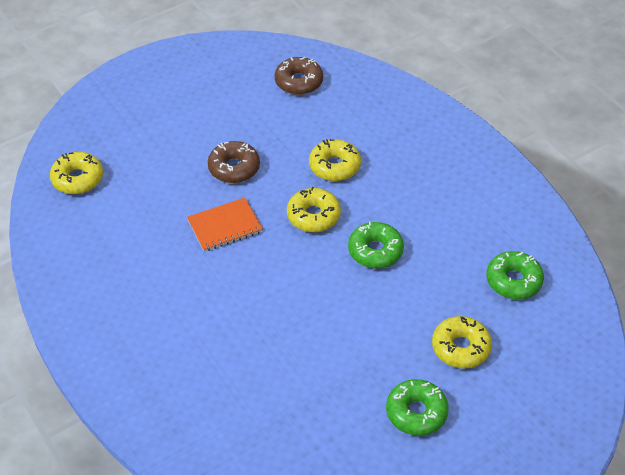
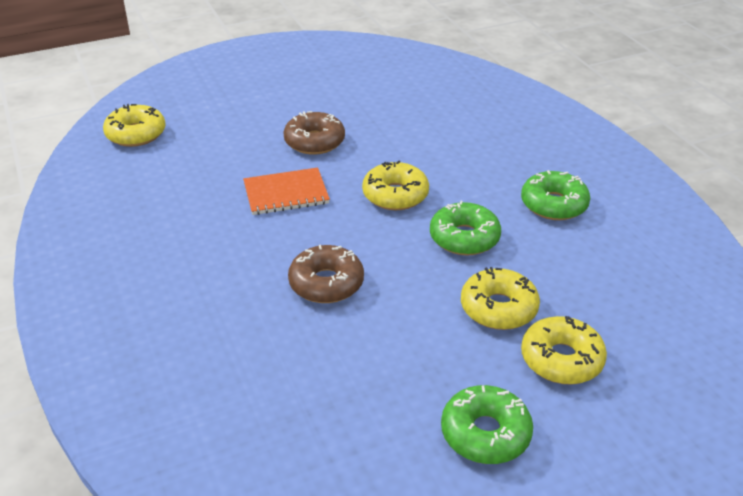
camera: 10 degrees right, 10 degrees down
brown donut [275,57,323,95] -> brown donut moved to [288,245,364,303]
yellow donut [309,139,361,181] -> yellow donut moved to [461,267,540,330]
green donut [486,251,544,299] -> green donut moved to [521,170,590,220]

